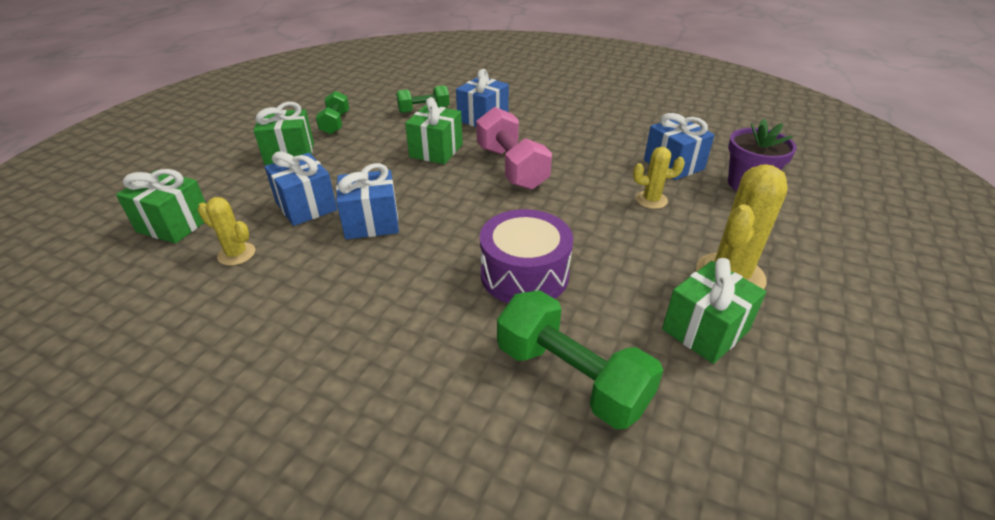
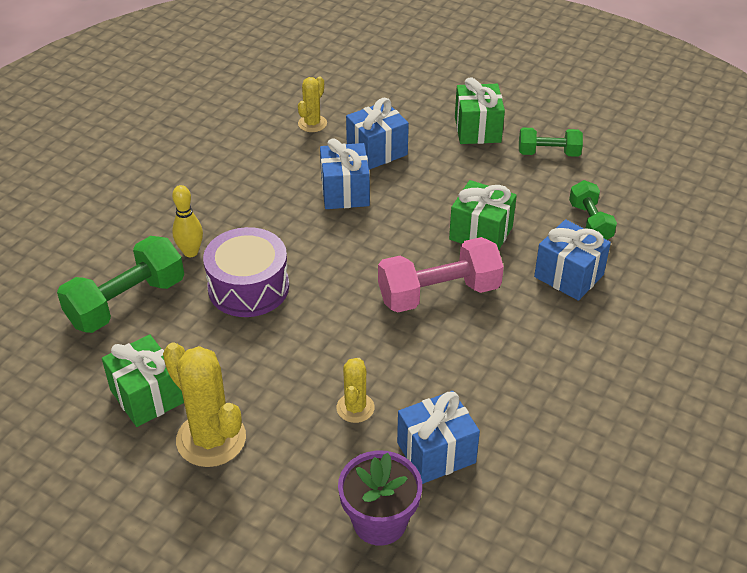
camera: 95 degrees right, 5 degrees up
green gift [116,169,206,244] -> none
none -> yellow bowling pin [172,185,203,257]

